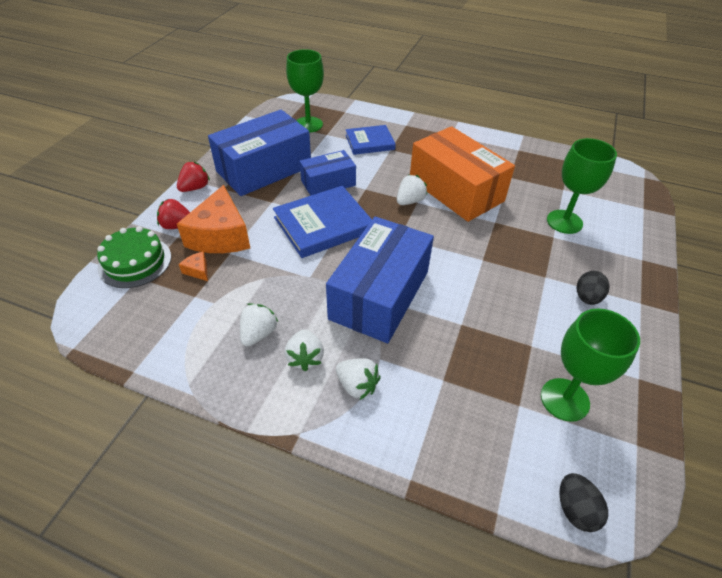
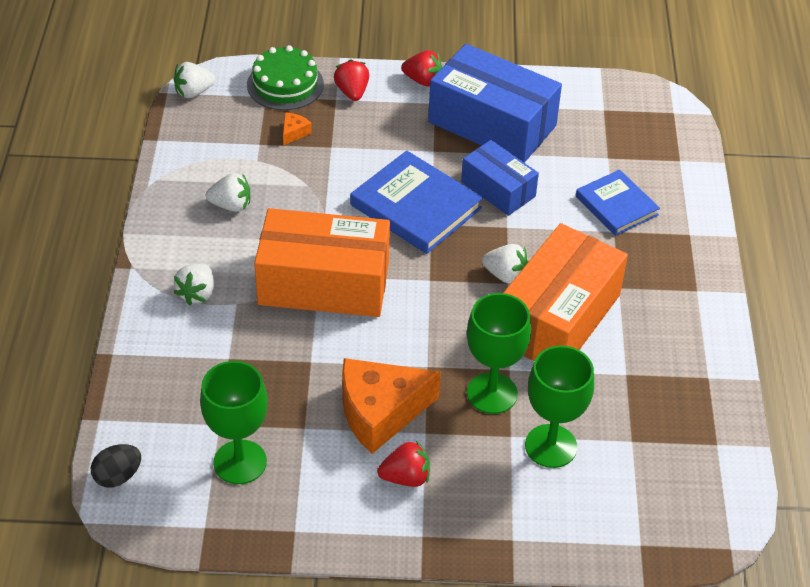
camera: 70 degrees right, 0 degrees up
orange cheese [177,185,250,253] -> orange cheese moved to [342,358,441,454]
white strawberry [285,329,324,371] -> white strawberry moved to [174,62,216,98]
green goblet [286,49,324,133] -> green goblet moved to [467,293,531,414]
blue box [326,217,434,343] -> orange box [254,208,390,317]
black egg [577,271,610,305] -> red strawberry [377,440,430,487]

